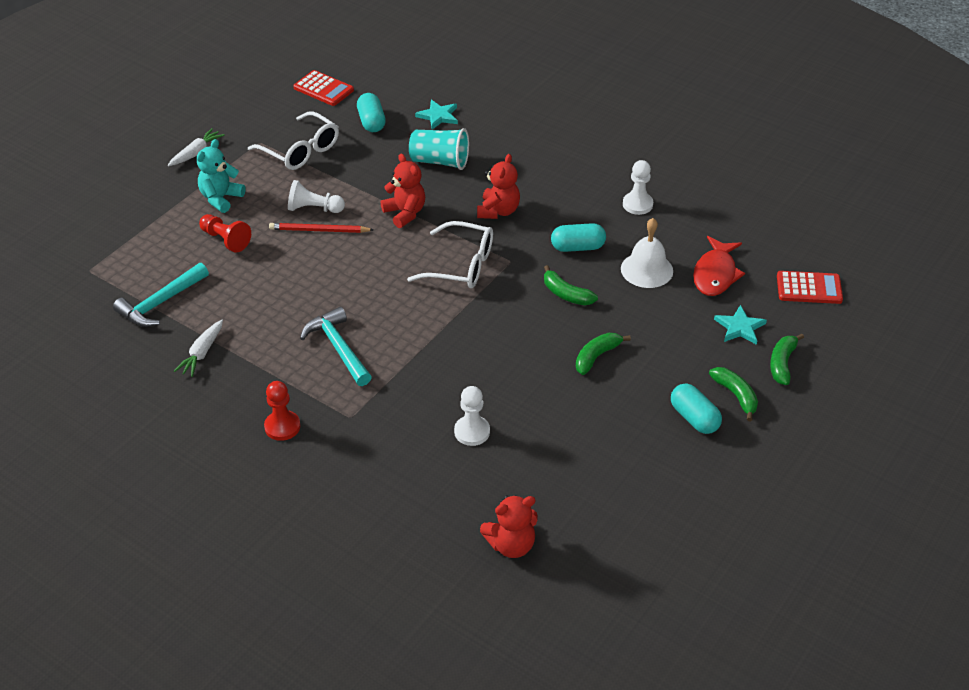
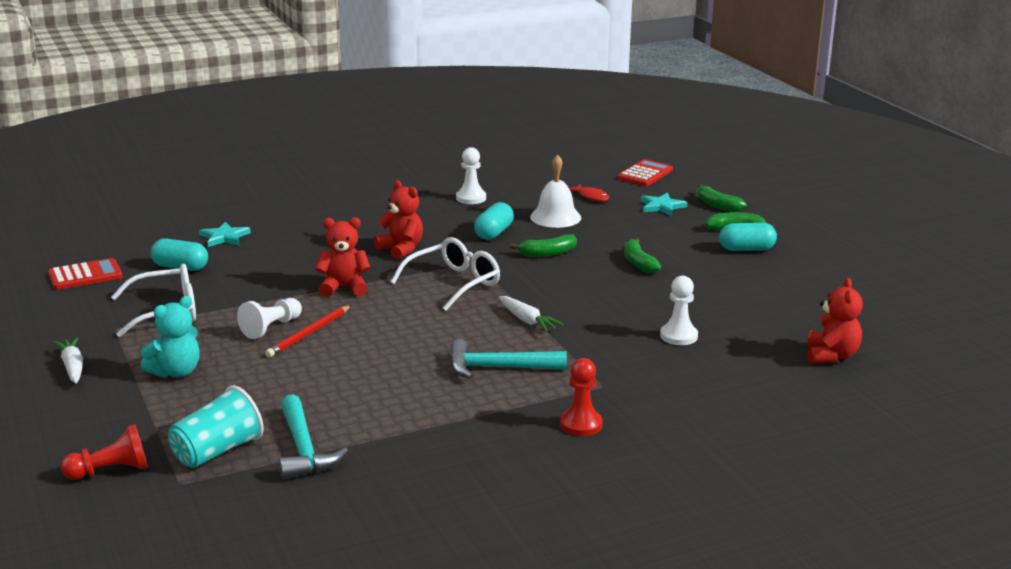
camera: 60 degrees left, 20 degrees down
white carrot [174,320,223,377] -> white carrot moved to [499,296,564,332]
turquoise teddy bear [197,139,245,213] -> turquoise teddy bear turned 105 degrees counterclockwise [140,296,200,378]
red pawn [199,214,251,253] -> red pawn moved to [61,424,148,480]
turquoise cup [409,128,469,170] -> turquoise cup moved to [168,385,263,468]
red fish [693,236,745,296] -> red fish [569,184,609,202], size x0.59

